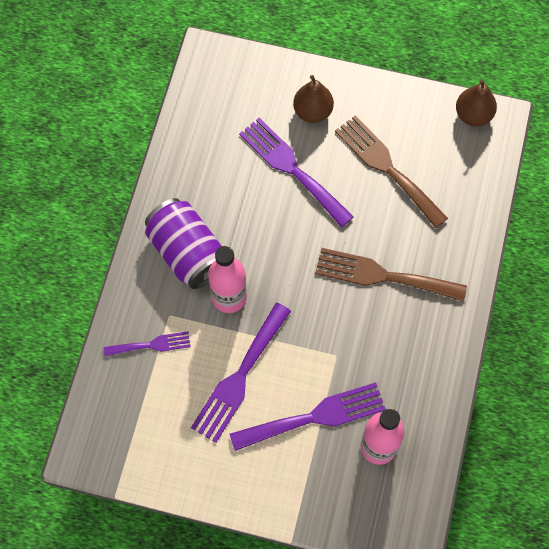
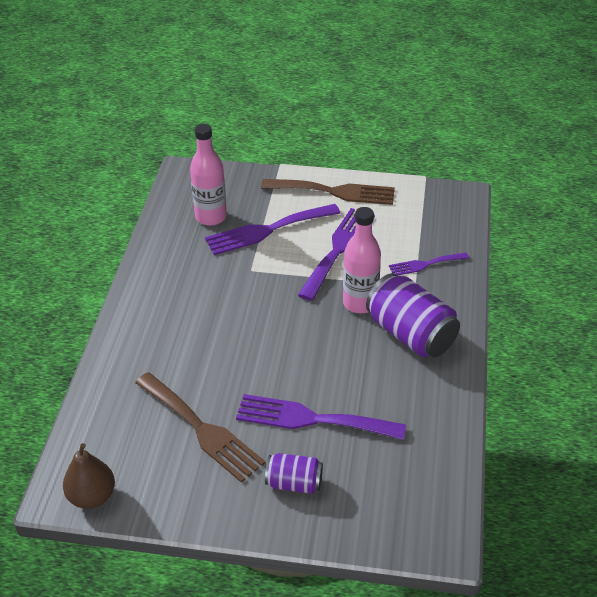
camera: 175 degrees right, 25 degrees down
purple fork [239,118,354,227] -> purple fork turned 150 degrees clockwise [236,394,406,440]
brown pear [293,75,334,123] -> purple can [265,453,323,494]
brown fork [315,248,467,302] -> brown fork moved to [261,179,395,205]

